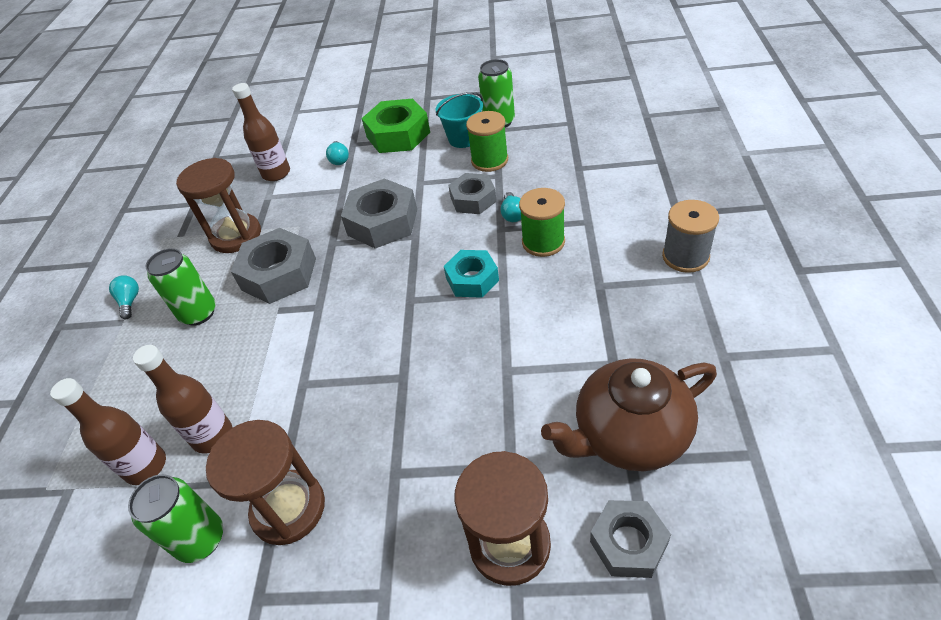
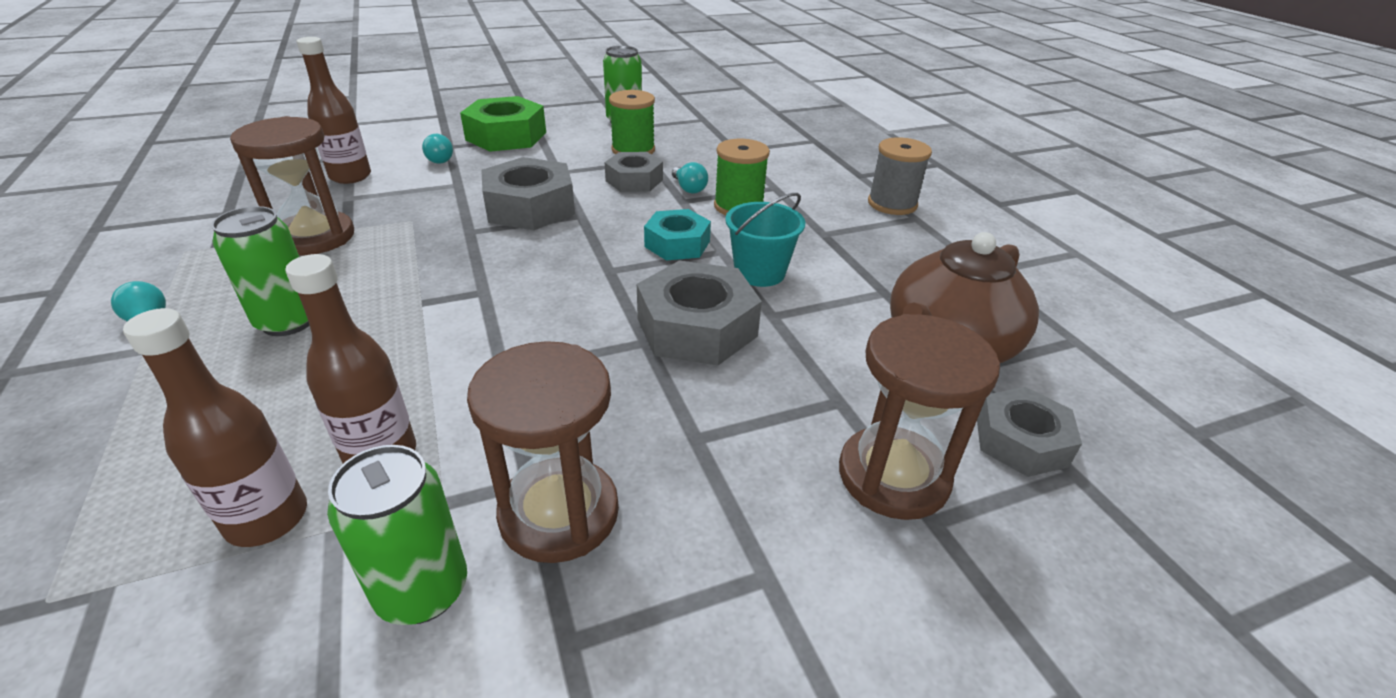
camera: 30 degrees left, 10 degrees down
grey nut [231,228,316,304] -> grey nut moved to [637,260,762,366]
turquoise bucket [436,92,483,148] -> turquoise bucket moved to [725,193,805,287]

